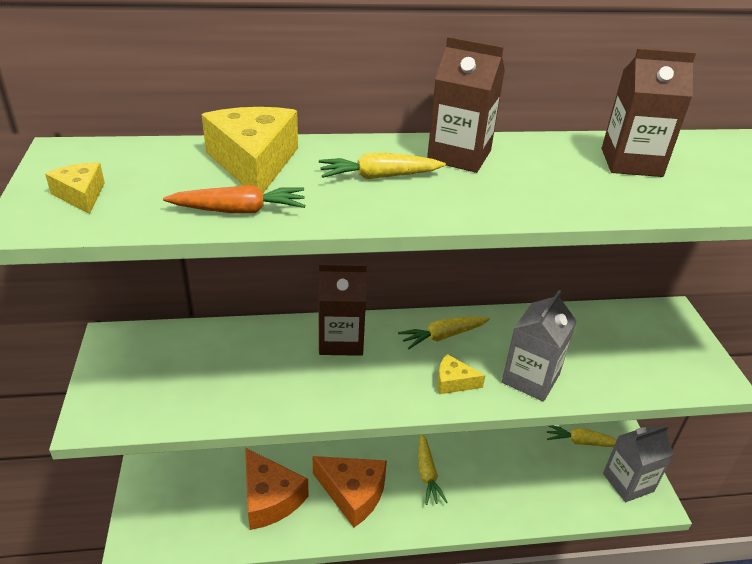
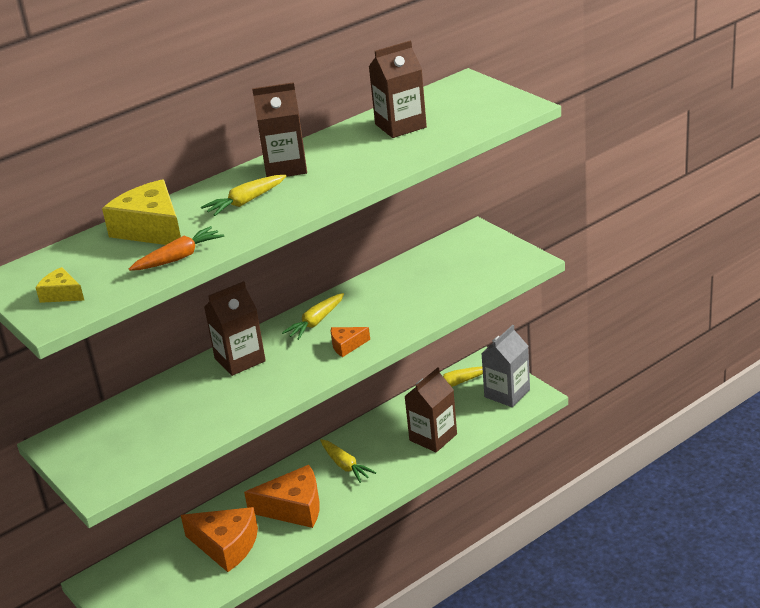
camera: 25 degrees left, 5 degrees down
yellow cheese [437,354,486,394] -> orange cheese [331,327,370,357]
grey carton [502,290,577,402] -> none
none -> brown carton [404,367,457,452]

